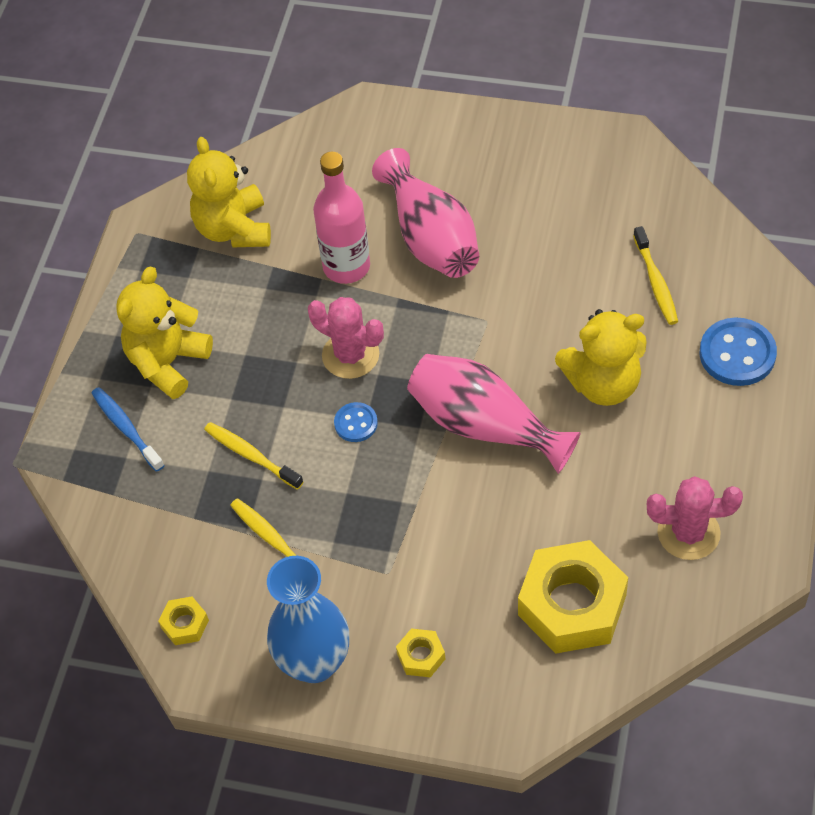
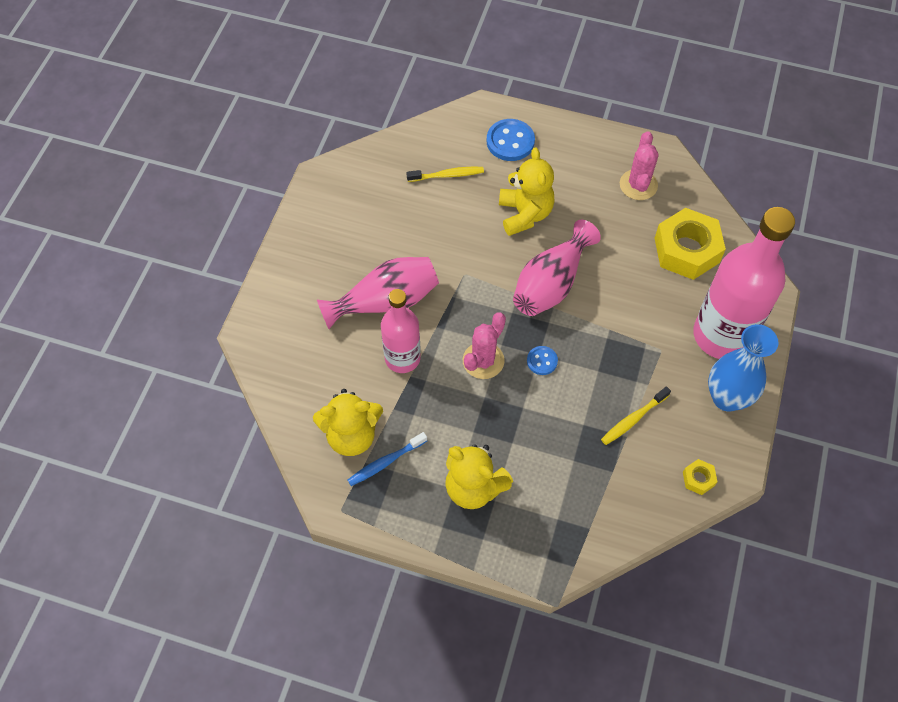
camera: 90 degrees left, 5 degrees up
blue toothbrush [92,387,165,472] -> blue toothbrush moved to [348,432,427,486]
yellow toothbrush [204,422,303,490] -> none
yellow nut [396,628,445,677] -> pink bottle [693,207,795,359]

